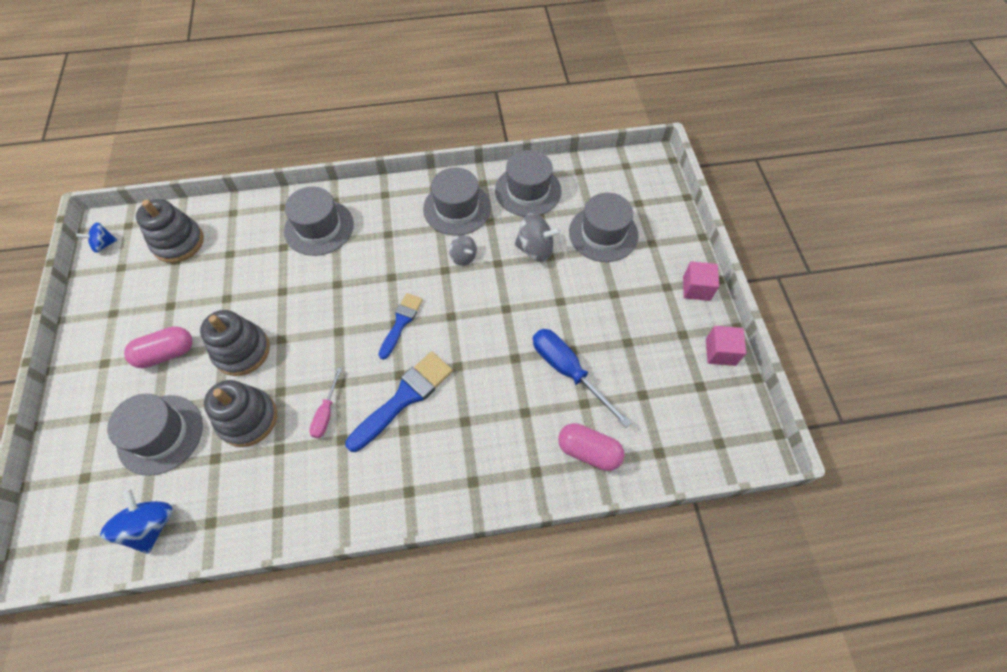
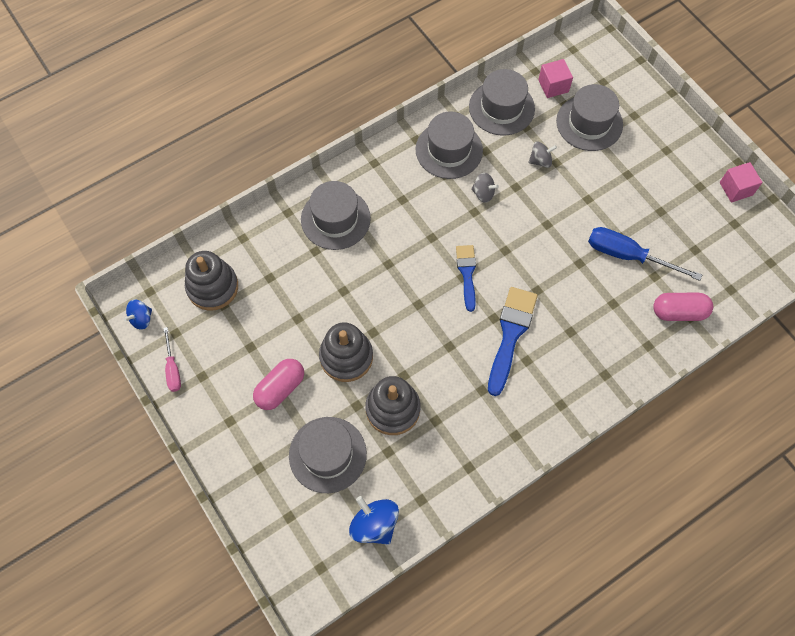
camera: 25 degrees left, 5 degrees up
pink screwdriver [309,368,342,438] -> pink screwdriver moved to [163,327,181,392]
grey spinning top [514,213,561,262] -> grey spinning top [529,141,557,168], size x0.62
pink cube [683,261,719,301] -> pink cube moved to [538,59,573,98]

